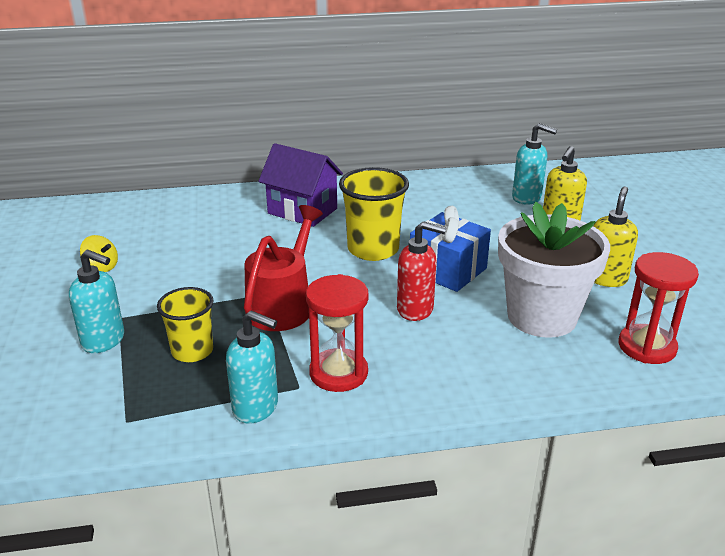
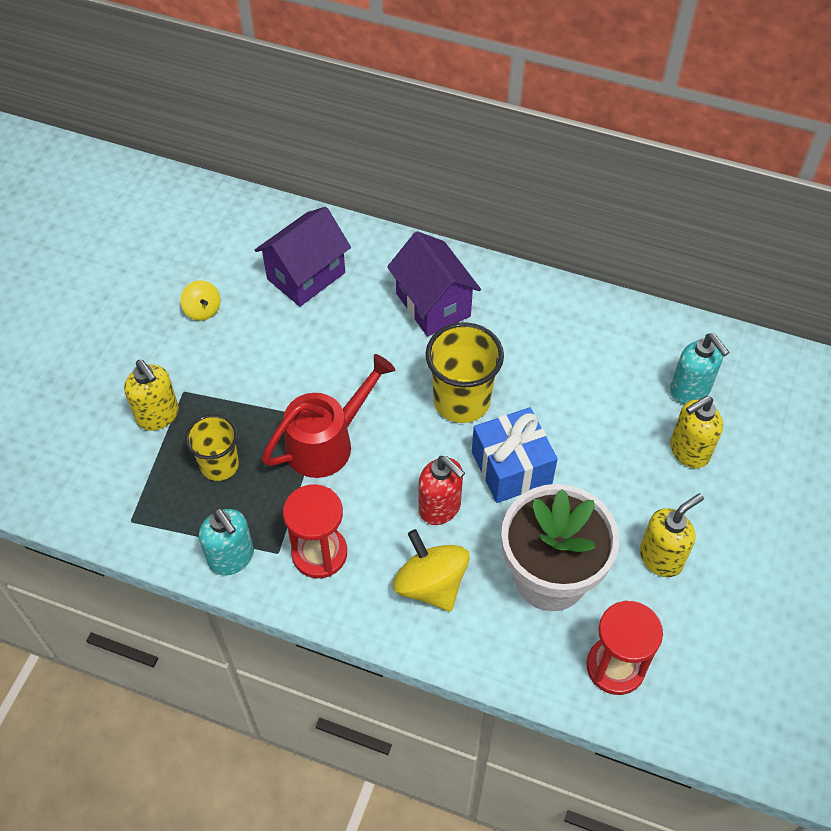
camera: 30 degrees right, 25 degrees up
turquoise soap dispenser [69,249,124,353] -> yellow soap dispenser [124,360,179,431]
none -> purple house [255,207,351,307]
none -> yellow spinning top [393,529,470,611]

